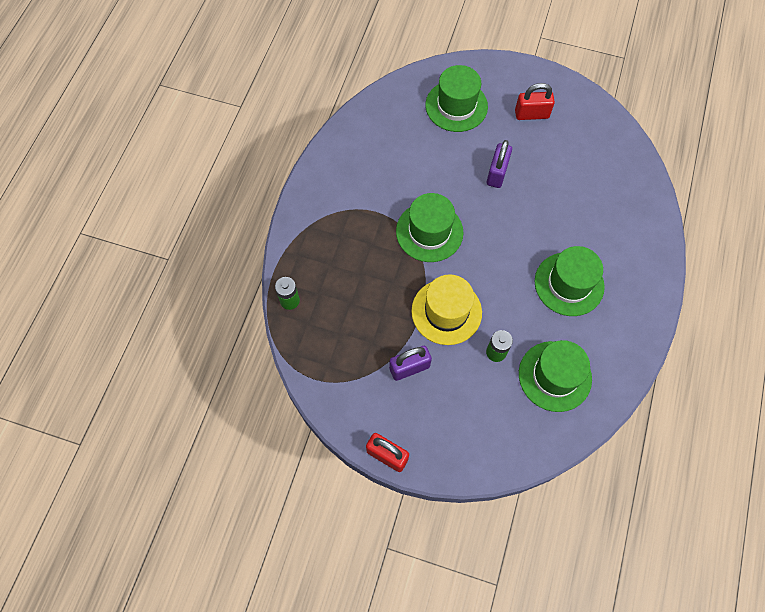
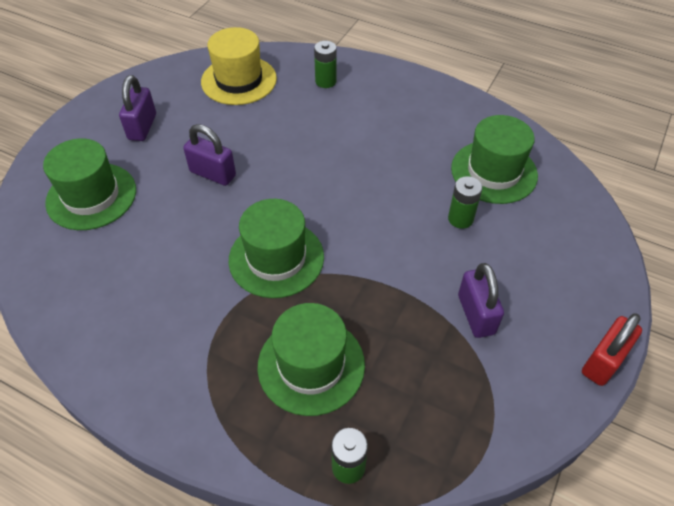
camera: 80 degrees left, 15 degrees down
yellow hat [411,274,482,345] -> yellow hat moved to [201,27,277,105]
red padlock [515,83,555,120] -> purple padlock [119,75,156,141]
green hat [535,246,605,316] -> green hat moved to [257,303,365,416]
none -> green battery [314,41,337,88]

